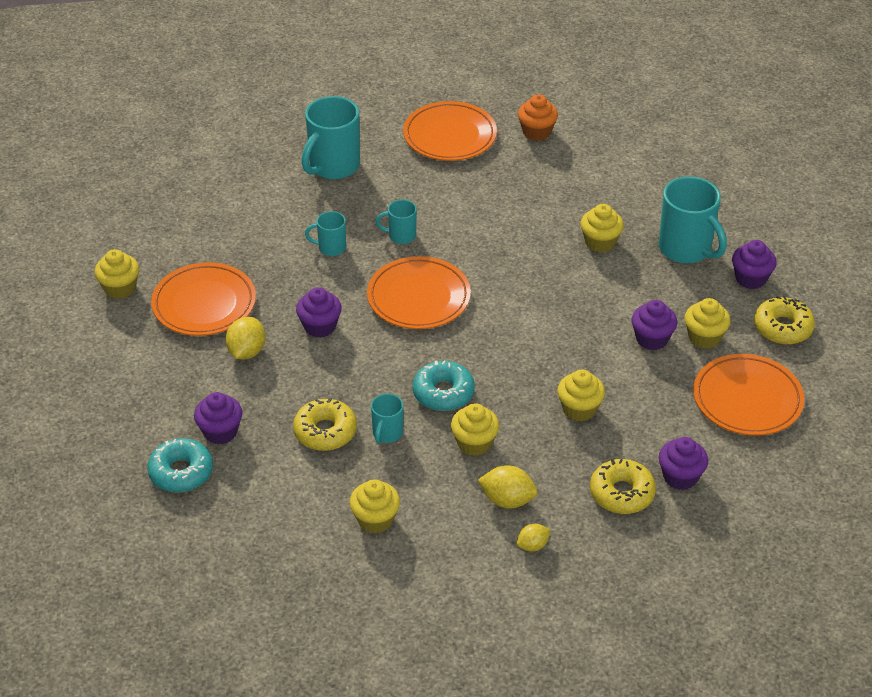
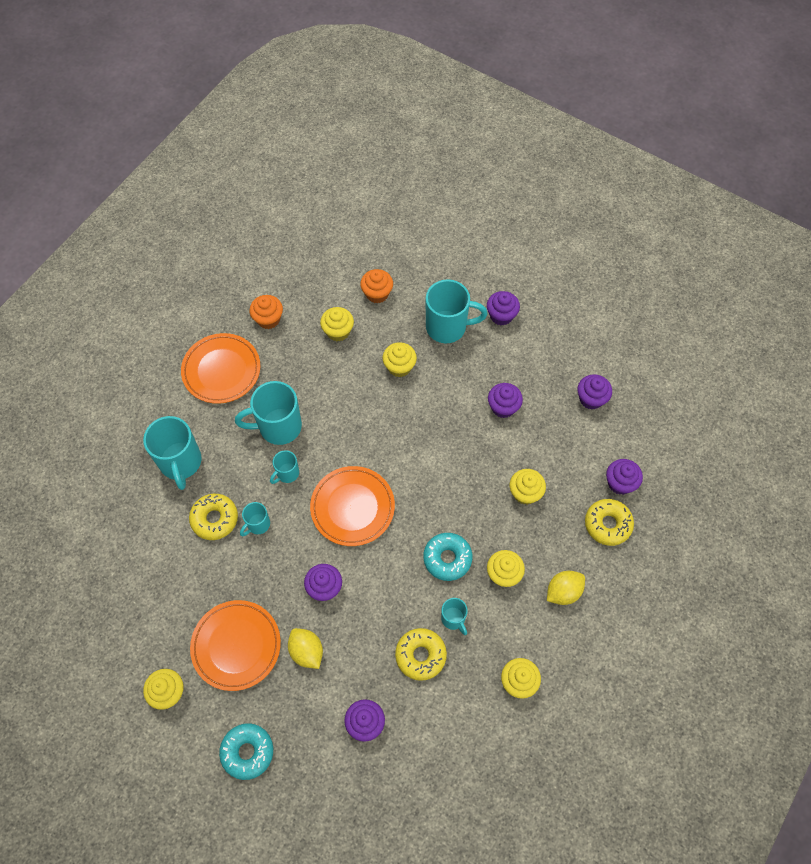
camera: 50 degrees left, 20 degrees up
turquoise donut [147,438,213,492] -> turquoise donut moved to [219,723,273,780]
yellow lemon [517,524,551,552] -> none
yellow cupcake [685,298,731,349] -> yellow cupcake moved to [320,307,354,342]
orange plate [693,354,804,436] -> purple cupcake [578,374,612,410]
yellow donut [754,296,815,344] -> yellow donut moved to [189,494,238,540]
none -> turquoise mug [235,381,302,445]
none -> orange cupcake [360,269,393,303]

